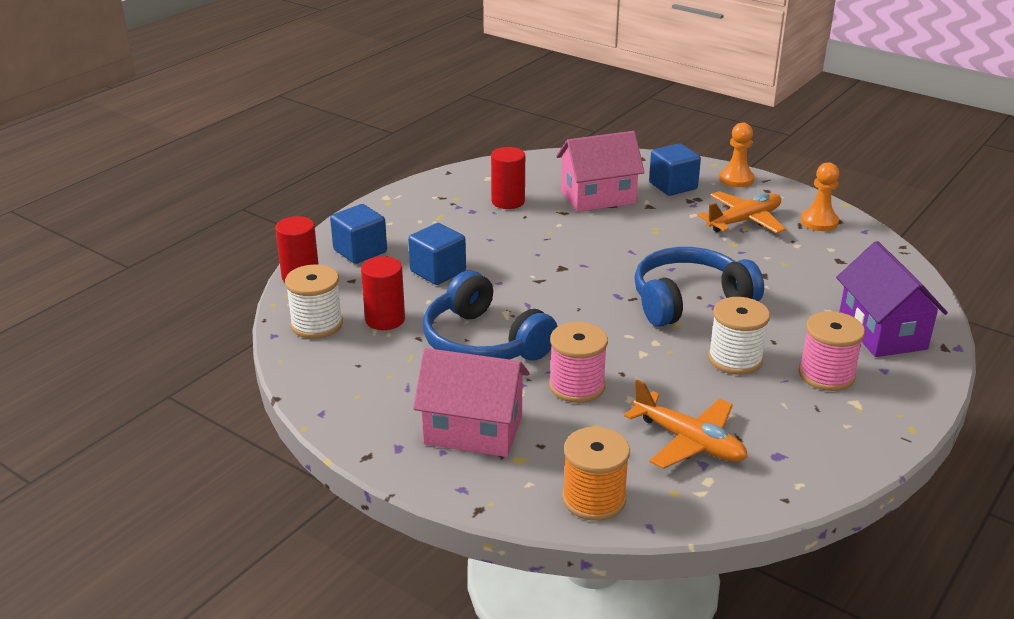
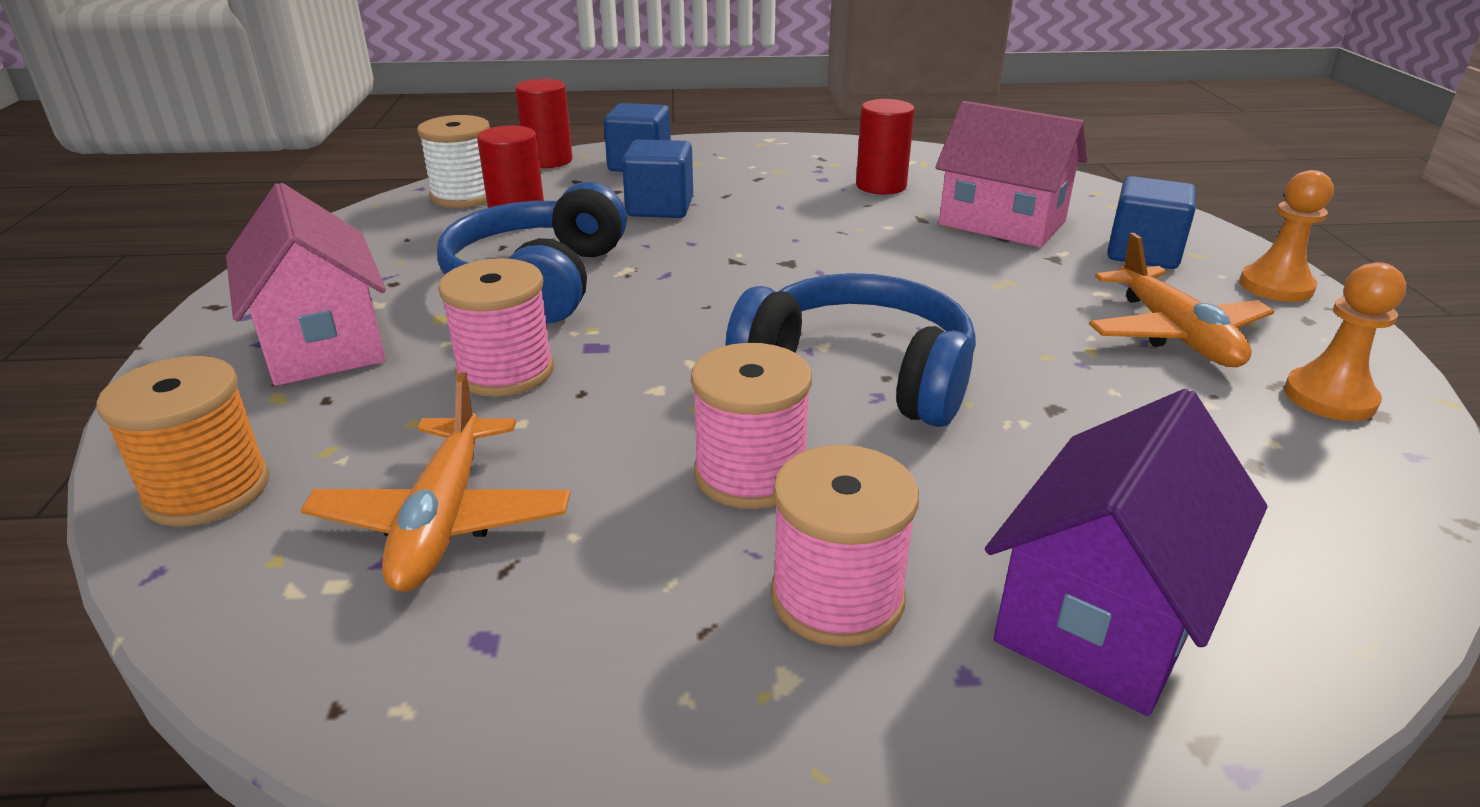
camera: 50 degrees right, 0 degrees up
orange plane [698,191,786,233] -> orange plane turned 60 degrees clockwise [1089,233,1274,367]
white spool [708,297,770,375] -> pink spool [691,343,812,509]

